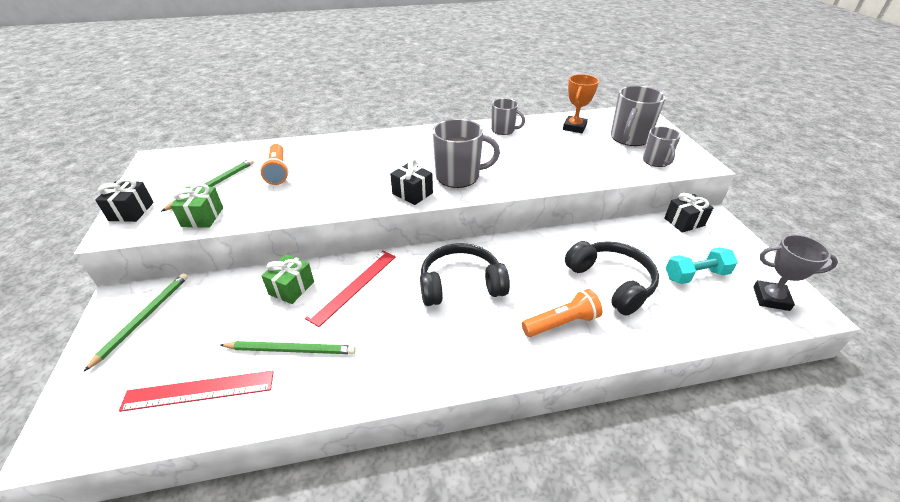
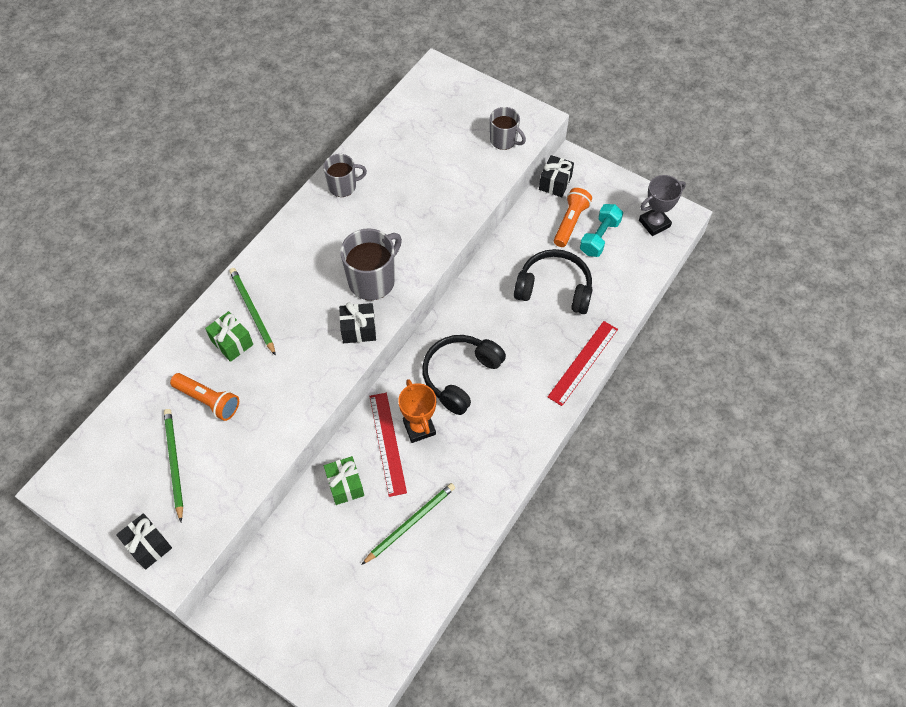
camera: 45 degrees left, 20 degrees up
green pencil [84,273,188,371] -> green pencil moved to [229,268,276,356]
red ruler [119,371,274,412] -> red ruler moved to [548,321,618,406]
green gift [171,184,223,228] -> green gift moved to [205,311,253,362]
orange flashlight [522,289,602,337] -> orange flashlight moved to [554,188,592,247]
orange trophy [563,74,599,133] -> orange trophy moved to [398,379,436,443]
grey mug [611,86,666,146] -> none

